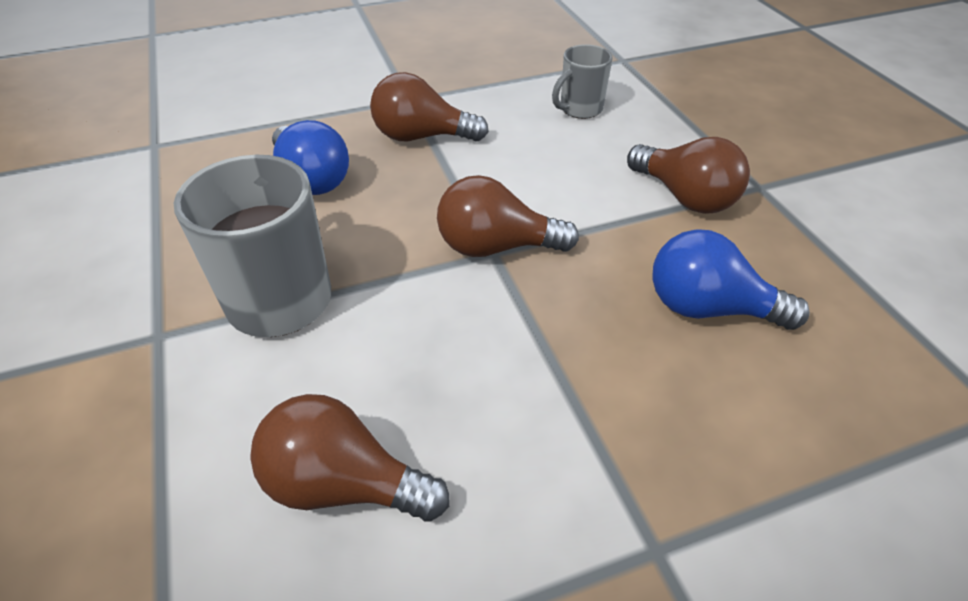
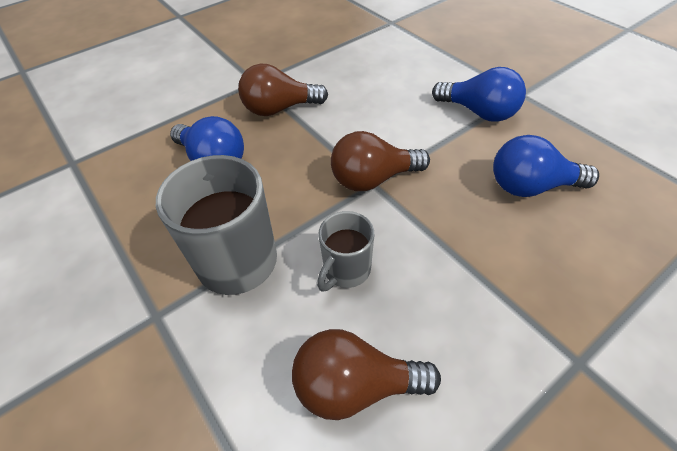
camera: 15 degrees left, 5 degrees up
grey mug [552,44,613,119] -> grey mug moved to [317,211,374,292]
brown light bulb [627,137,750,214] -> blue light bulb [432,67,526,122]

